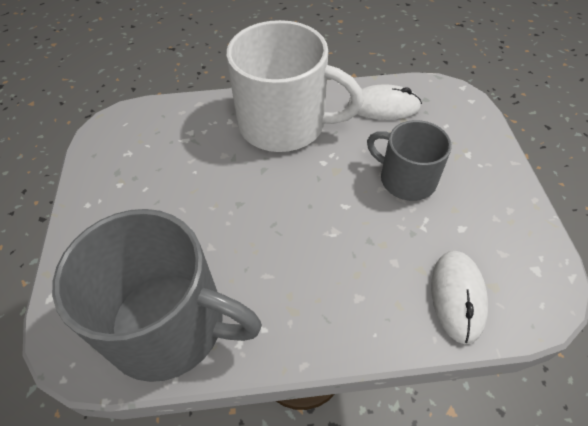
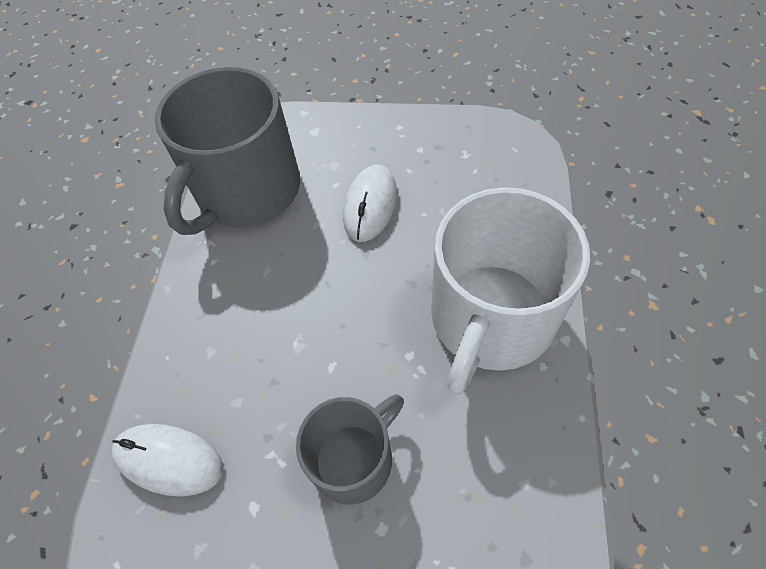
camera: 105 degrees right, 5 degrees up
white mouse [347,84,422,120] -> white mouse moved to [343,165,397,242]

